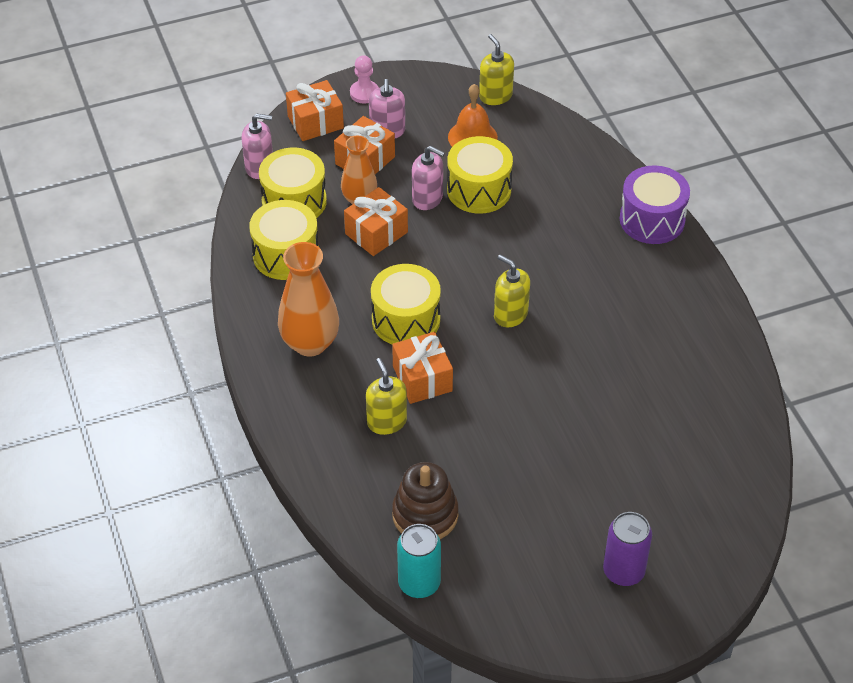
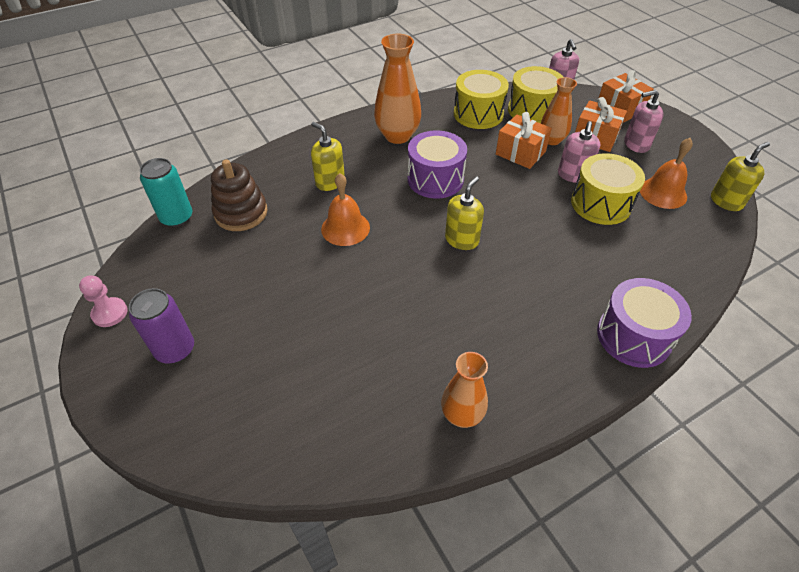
camera: 80 degrees right, 0 degrees up
pink pawn [350,55,379,103] -> pink pawn moved to [79,275,128,327]
yellow soap dispenser [366,358,407,435] -> yellow soap dispenser turned 105 degrees counterclockwise [311,122,345,191]
yellow drum [371,264,441,344] -> purple drum [407,130,467,199]
orange gift [392,332,453,404] -> none
none -> orange bell [321,173,370,246]
none -> orange vase [441,352,488,428]

